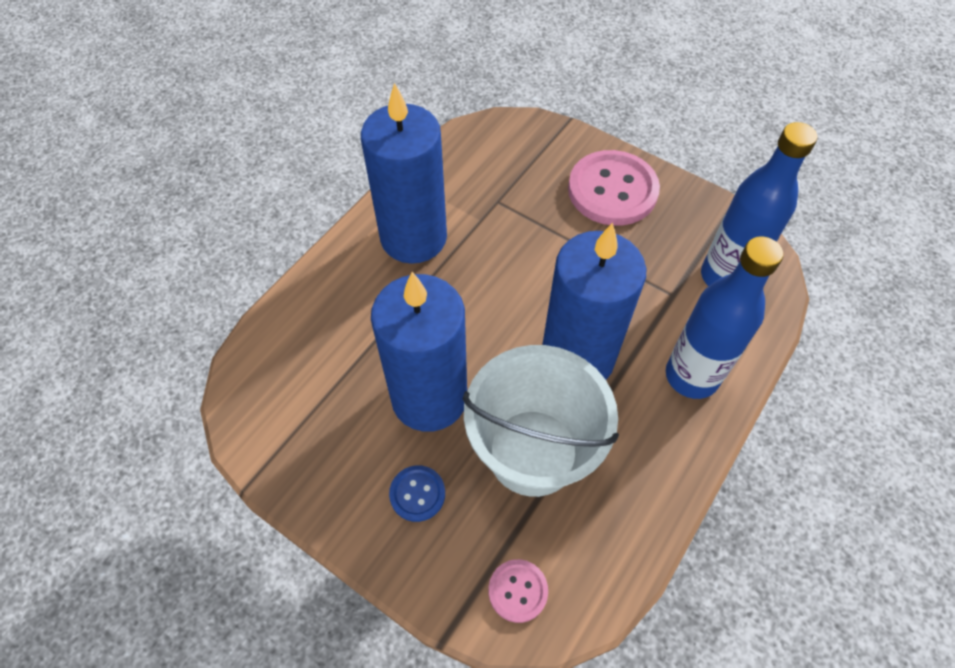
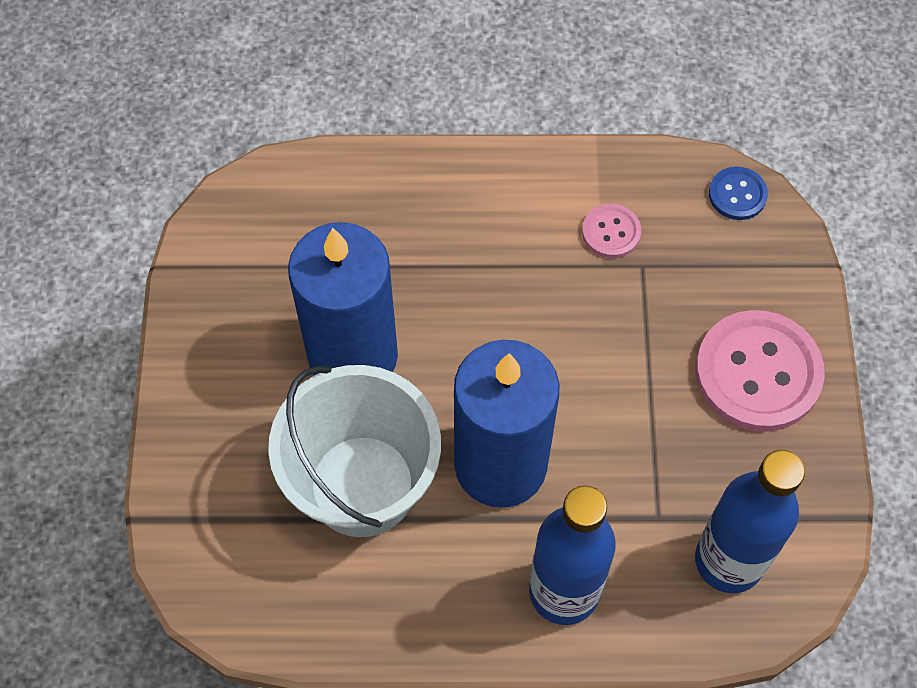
camera: 55 degrees right, 5 degrees up
blue candle [361,83,447,264] -> none
blue button [389,465,445,522] -> blue button moved to [709,167,768,220]
pink button [489,559,548,623] -> pink button moved to [582,204,641,258]

